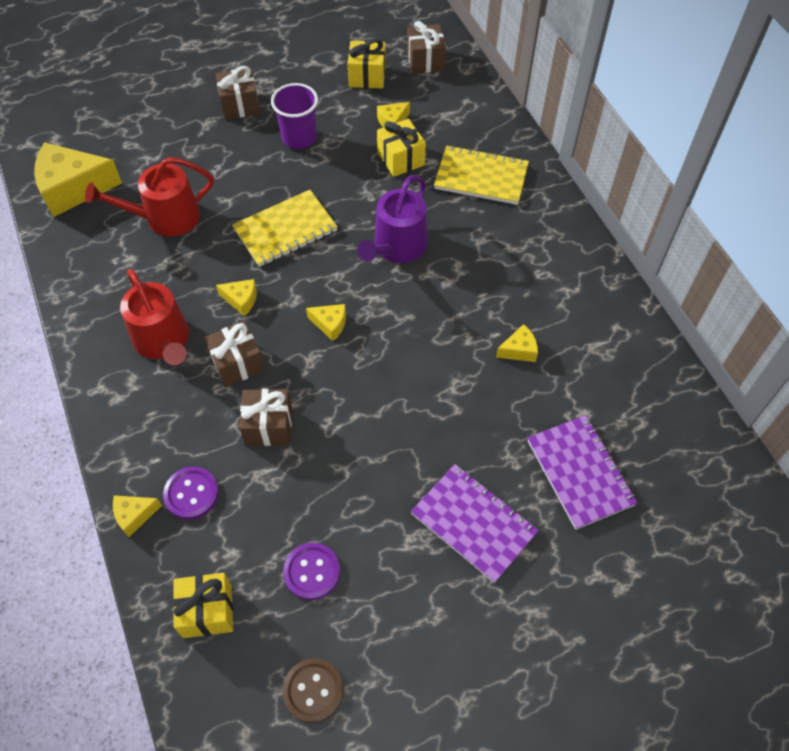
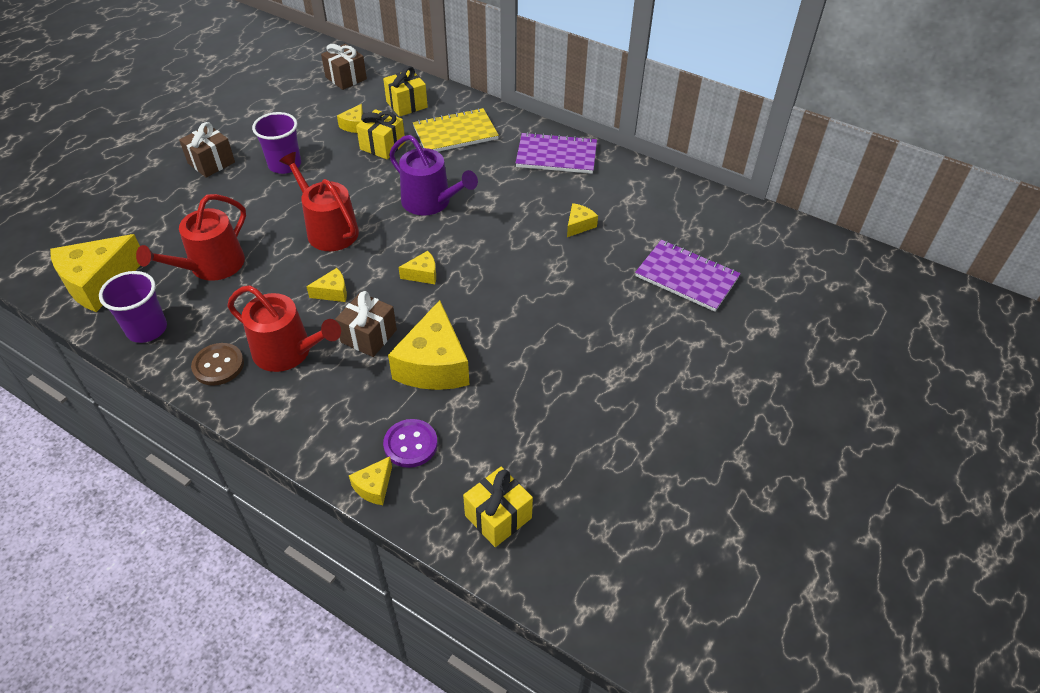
camera: 35 degrees left, 10 degrees down
yellow notebook [232,190,338,267] -> red watering can [279,152,359,251]
brown gift [239,389,292,446] -> yellow cheese [388,300,470,390]
brown button [282,658,344,723] -> brown button moved to [191,343,244,386]
purple button [283,543,340,600] -> none
yellow gift [348,38,386,88] -> yellow gift moved to [383,66,428,117]
purple watering can [357,175,428,263] -> purple watering can turned 45 degrees counterclockwise [389,135,478,216]
purple notebook [411,464,539,583] -> purple notebook moved to [516,132,597,174]
none -> purple cup [99,271,167,343]

